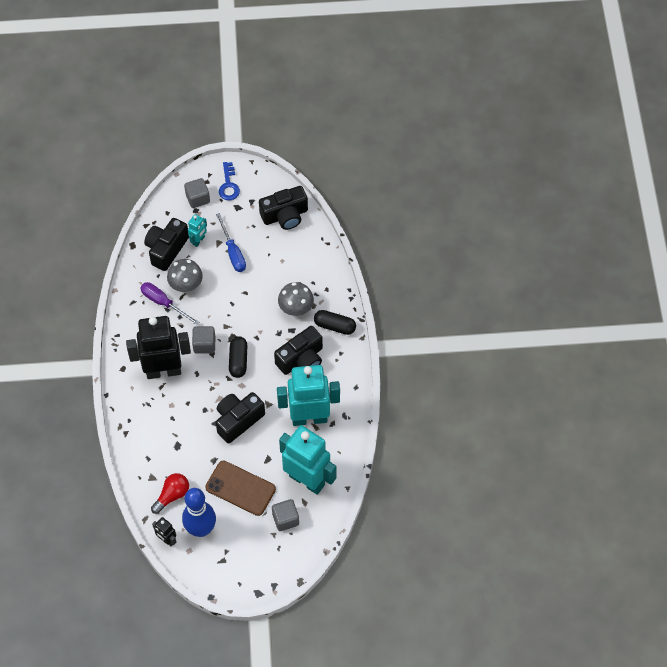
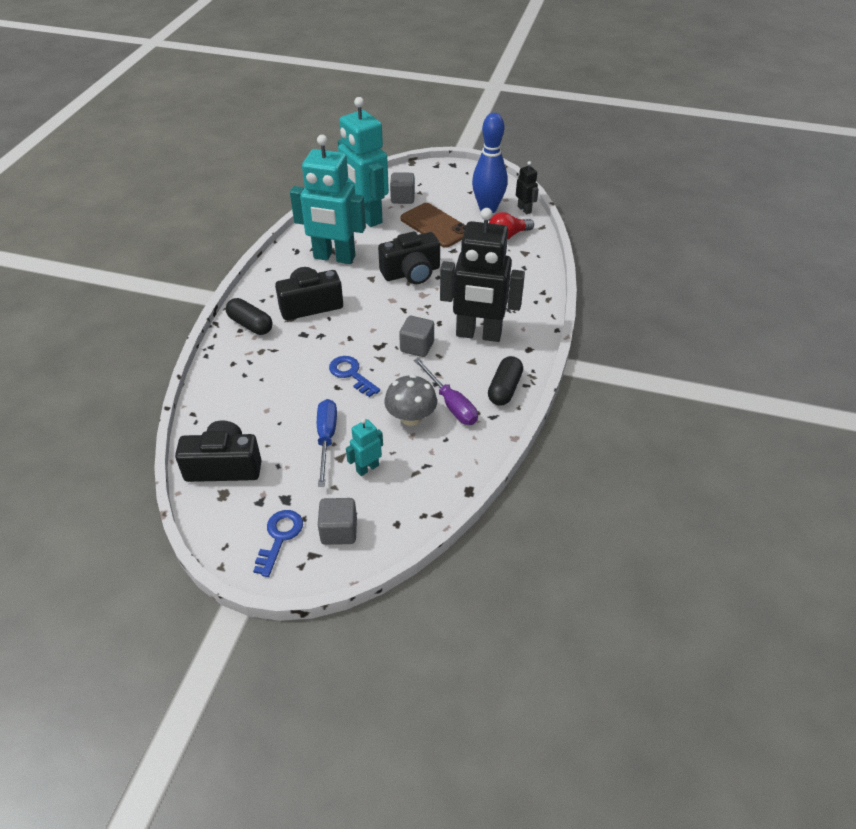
camera: 160 degrees left, 15 degrees down
black camera [144,218,189,271] -> none
black capsule [229,336,247,378] -> black capsule moved to [488,356,523,406]
grey mushroom [278,282,314,316] -> none
none -> blue key [329,356,380,397]

